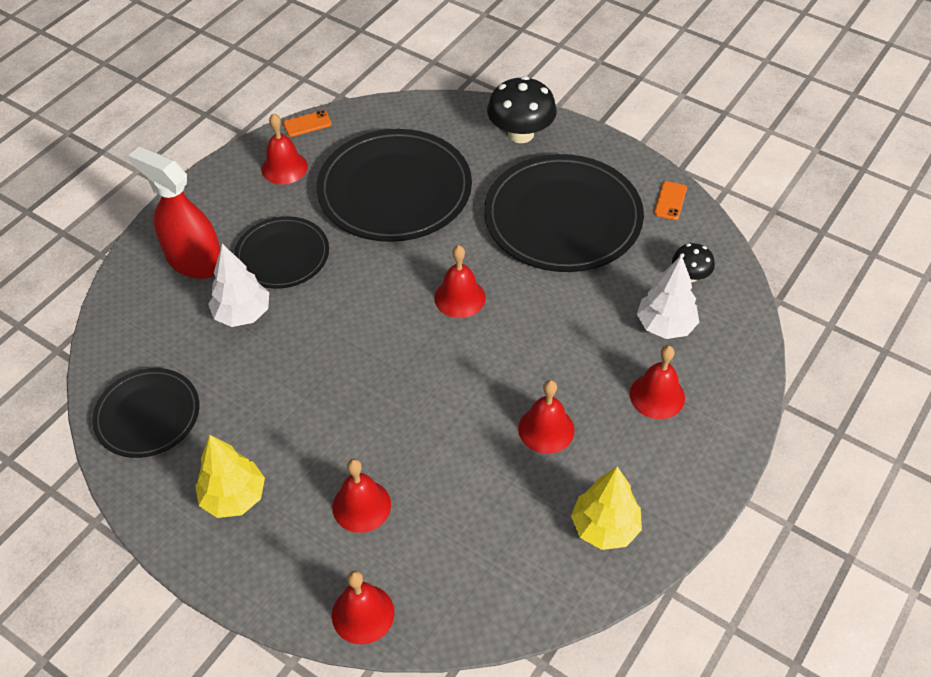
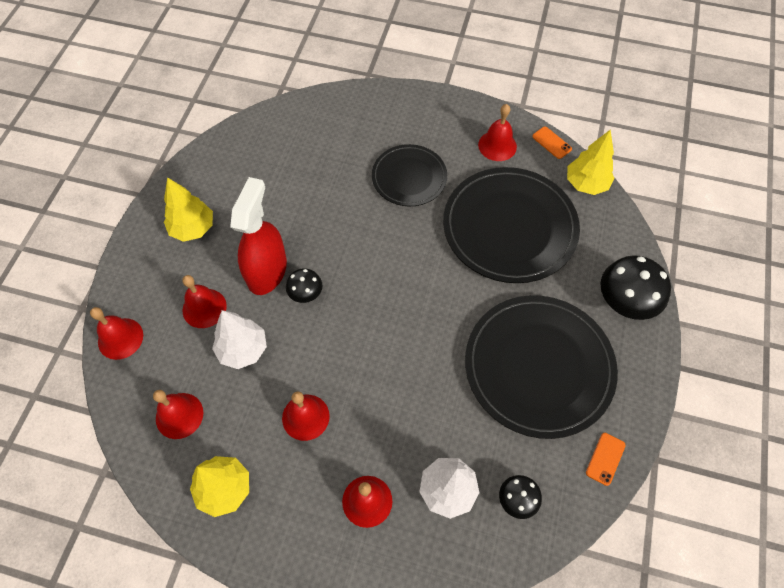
camera: 70 degrees right, 10 degrees up
black plate [92,368,199,458] -> none
red spray bottle [128,146,220,279] -> red spray bottle moved to [230,177,287,295]
white tree [208,244,269,327] -> white tree moved to [212,310,267,369]
red bell [434,245,486,318] -> red bell moved to [153,390,203,439]
orange phone [654,181,687,220] -> orange phone turned 60 degrees counterclockwise [586,433,626,486]
none -> black mushroom [286,268,323,303]
none -> yellow tree [567,130,614,195]

